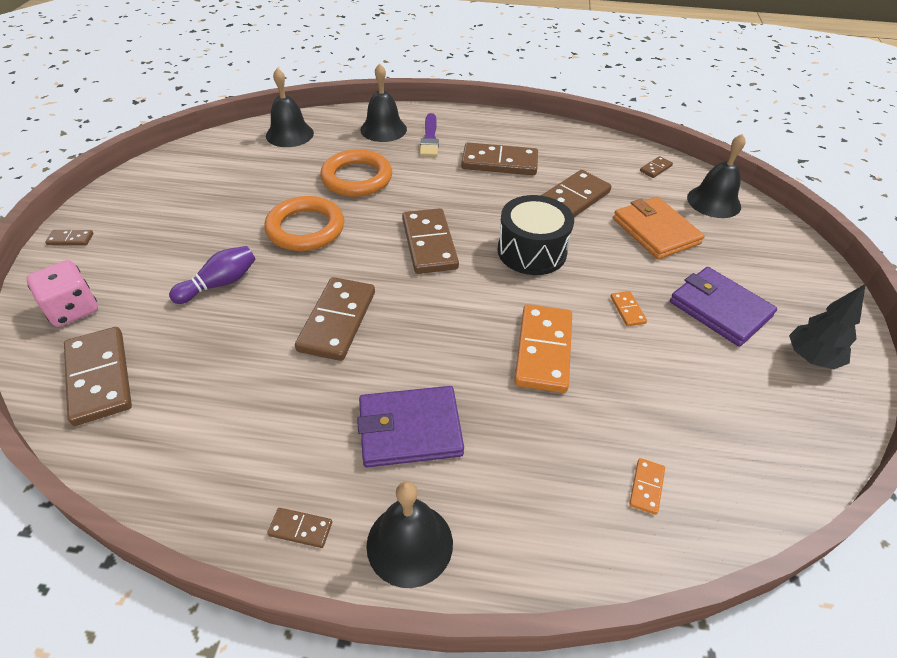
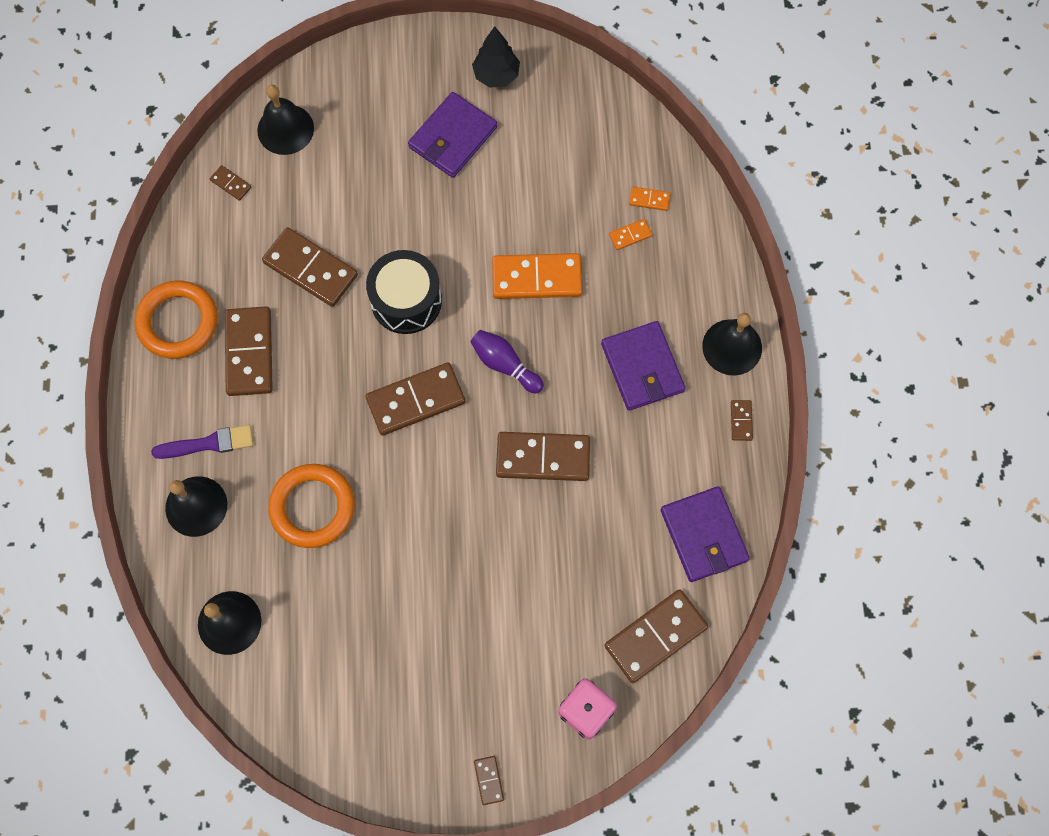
camera: 100 degrees left, 25 degrees up
purple bowling pin [169,246,256,304] -> purple bowling pin moved to [470,330,544,393]
orange ring [264,196,344,251] -> orange ring moved to [135,281,218,359]
orange domino [610,291,647,327] -> orange domino moved to [609,219,652,250]
orange wallet [613,197,705,259] -> none
none -> purple wallet [661,486,750,582]

